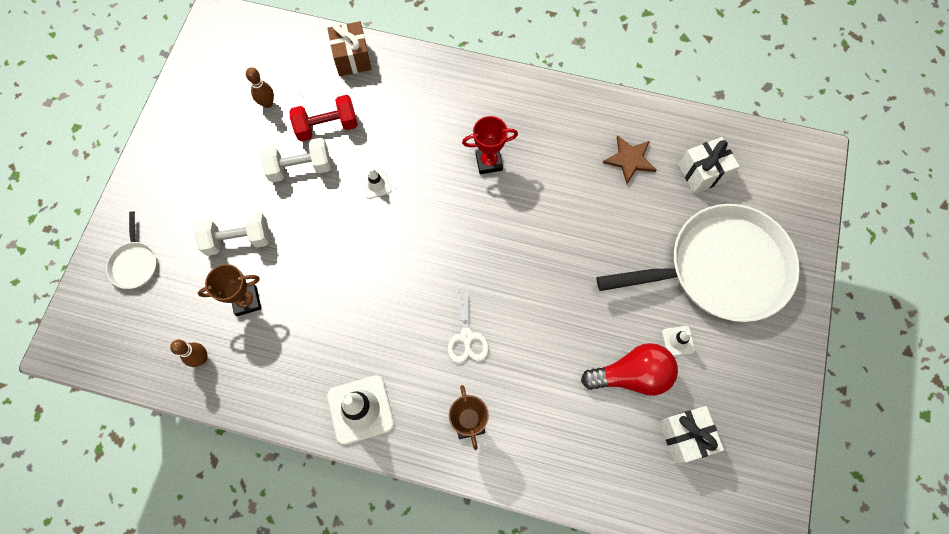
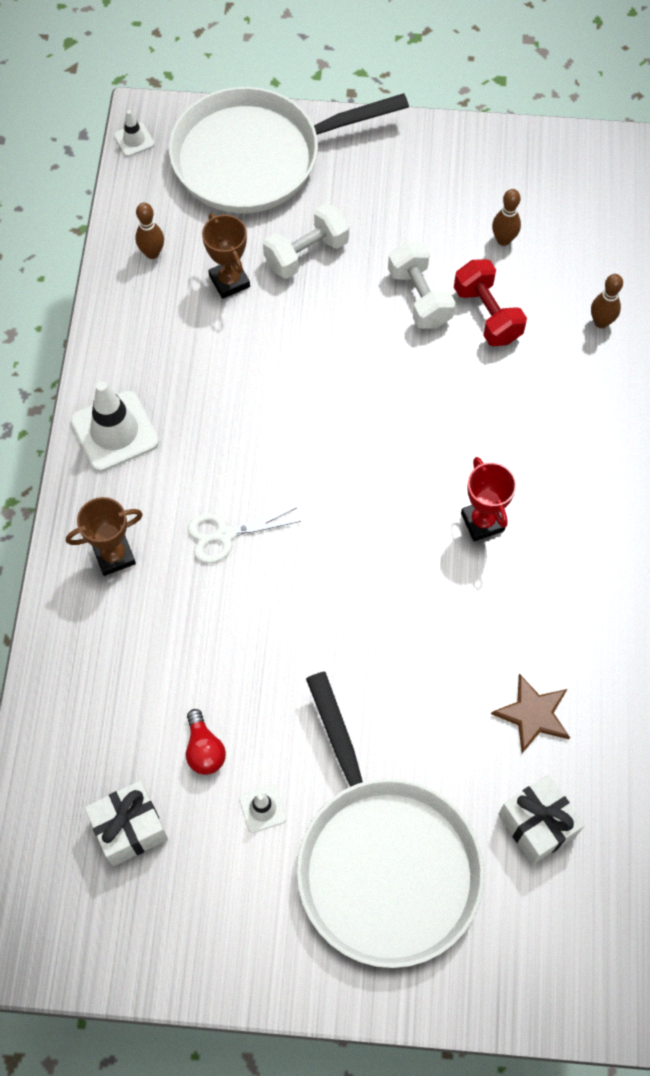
camera: 80 degrees right, 5 degrees down
white pan [106,211,157,289] -> white pan [169,87,409,213], size x2.48
white dumbbell [194,211,270,256] -> white dumbbell turned 75 degrees clockwise [263,204,349,279]
brown gift [327,21,372,76] -> brown bowling pin [591,274,623,328]
white traffic cone [361,168,392,199] -> white traffic cone moved to [114,110,154,157]
red light bulb [581,343,678,396] -> red light bulb [186,709,226,775], size x0.57

